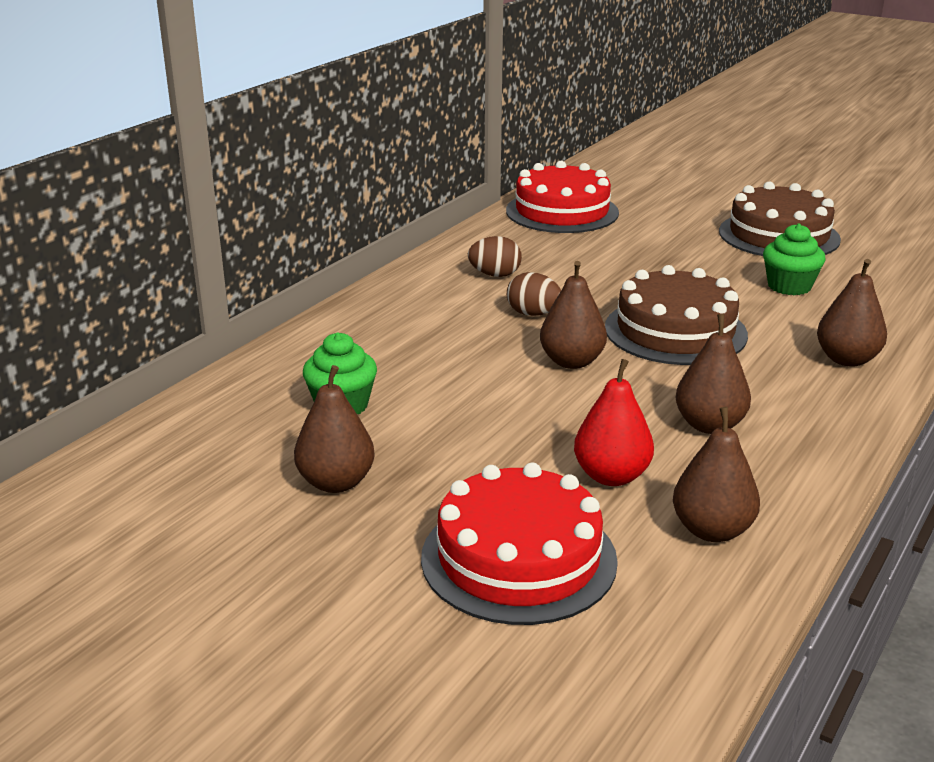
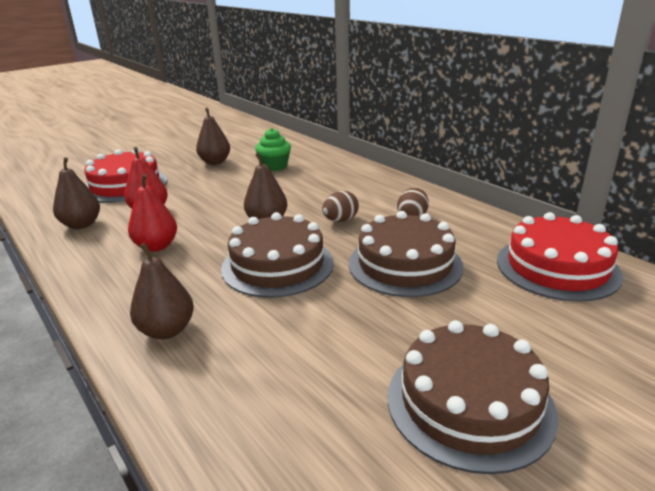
camera: 110 degrees right, 0 degrees up
brown pear [675,314,751,434] -> red pear [128,174,177,252]
green cupcake [763,224,825,295] -> none
none -> brown cake [349,211,464,297]

